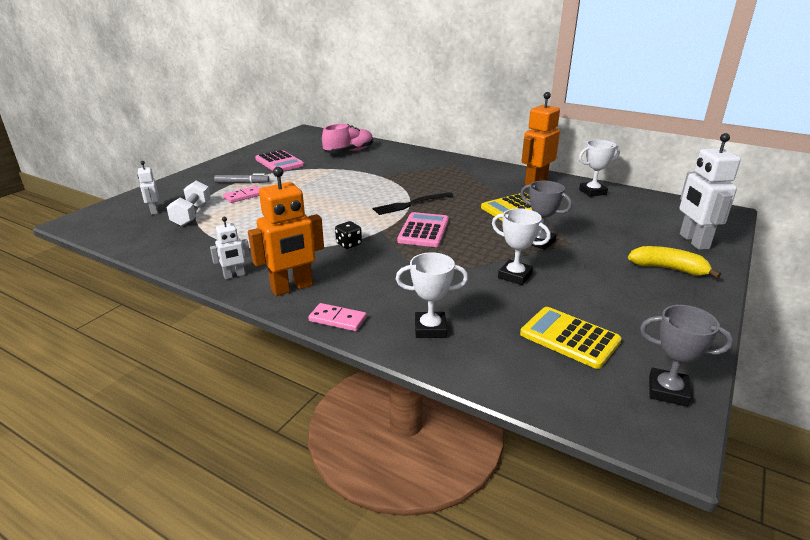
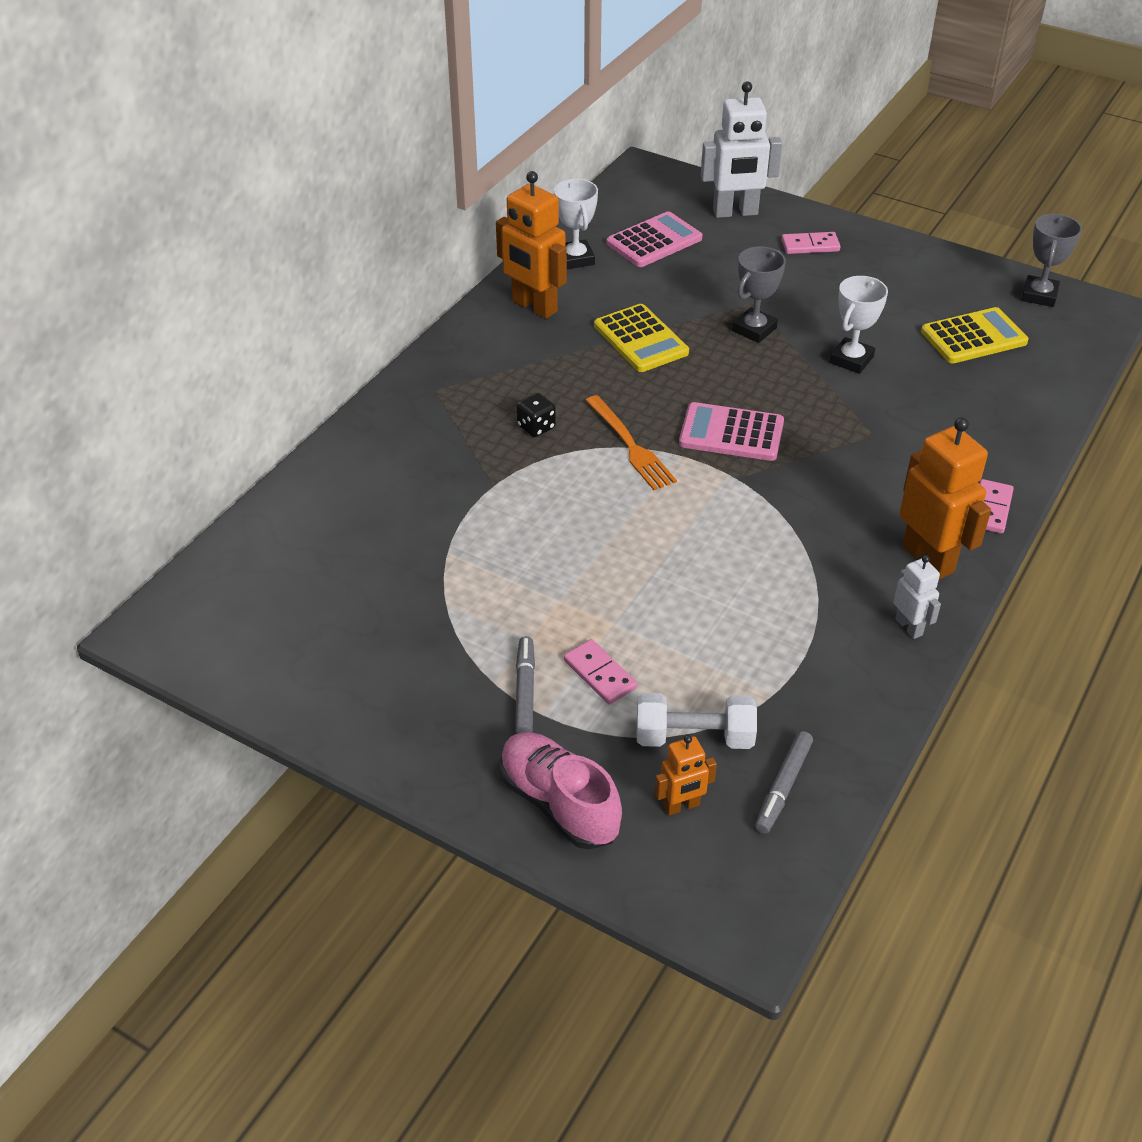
camera: 90 degrees left, 15 degrees up
white robot [138,161,159,215] -> orange robot [655,735,717,816]
pink calculator [255,150,304,171] -> pink calculator moved to [607,211,702,267]
pink shoe [322,124,373,153] -> pink shoe moved to [500,732,622,849]
black dice [335,221,362,249] -> black dice moved to [516,393,556,437]
black fork [373,192,453,215] -> orange fork [585,395,677,490]
white trophy [396,252,468,338] -> none
yellow calculator [520,307,622,369] -> yellow calculator turned 150 degrees counterclockwise [921,307,1028,363]
yellow banana [628,246,721,279] -> pink domino [782,232,841,254]
none -> grey marker [755,731,813,834]

